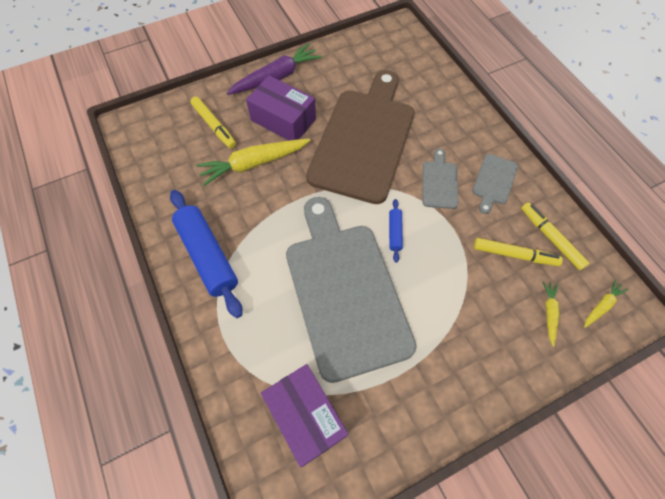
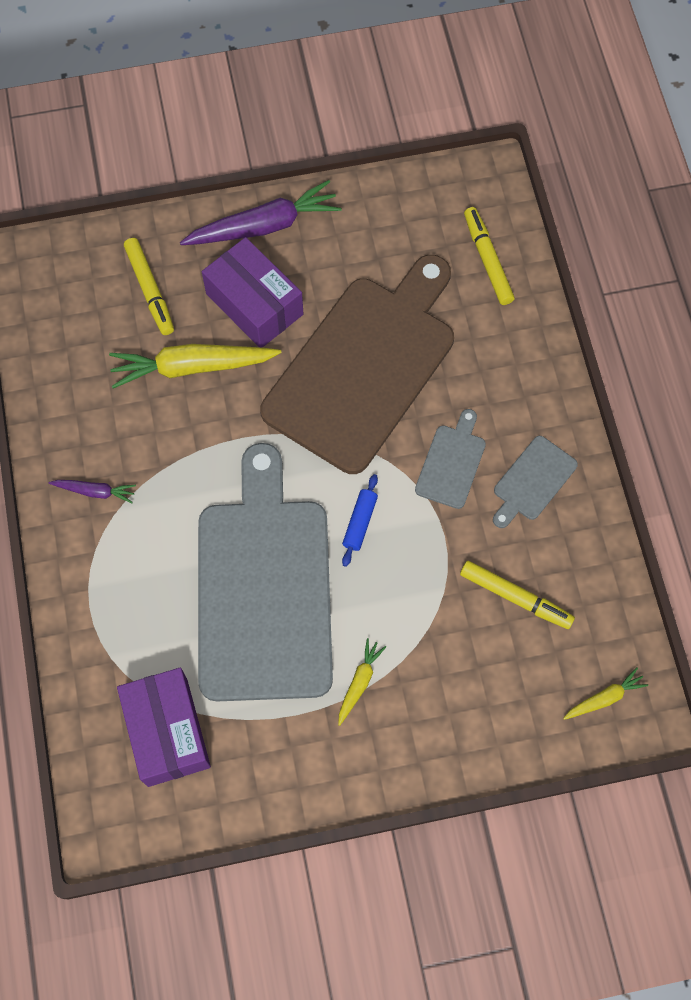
camera: 15 degrees right, 5 degrees up
blue rolling pin [170,190,243,318] -> purple carrot [49,480,136,503]
yellow marker [521,202,590,270] -> yellow marker moved to [464,207,515,305]
yellow carrot [543,282,559,347] -> yellow carrot moved to [338,638,386,726]

